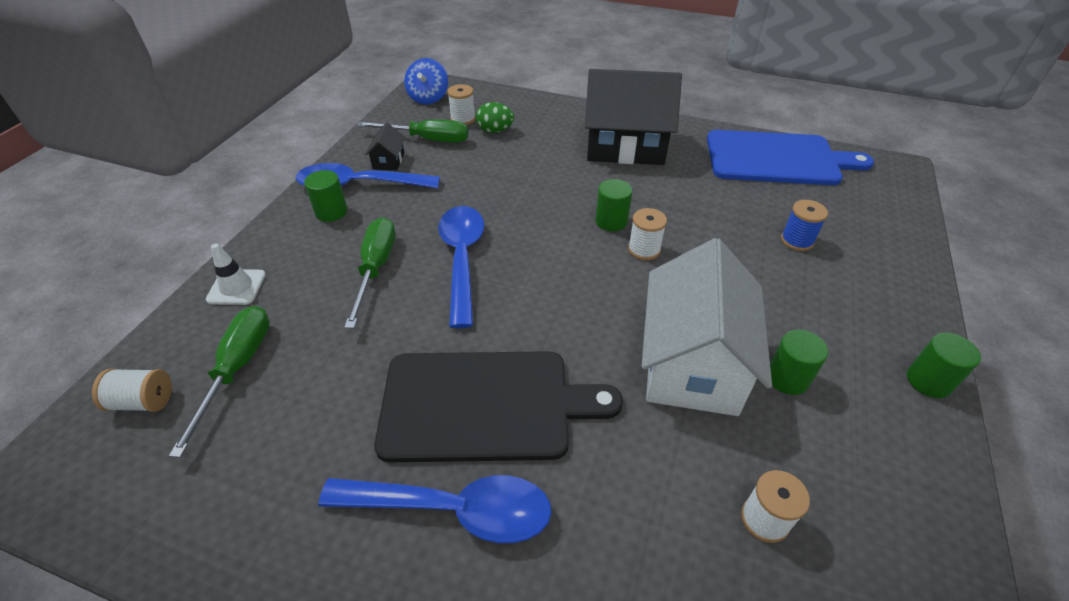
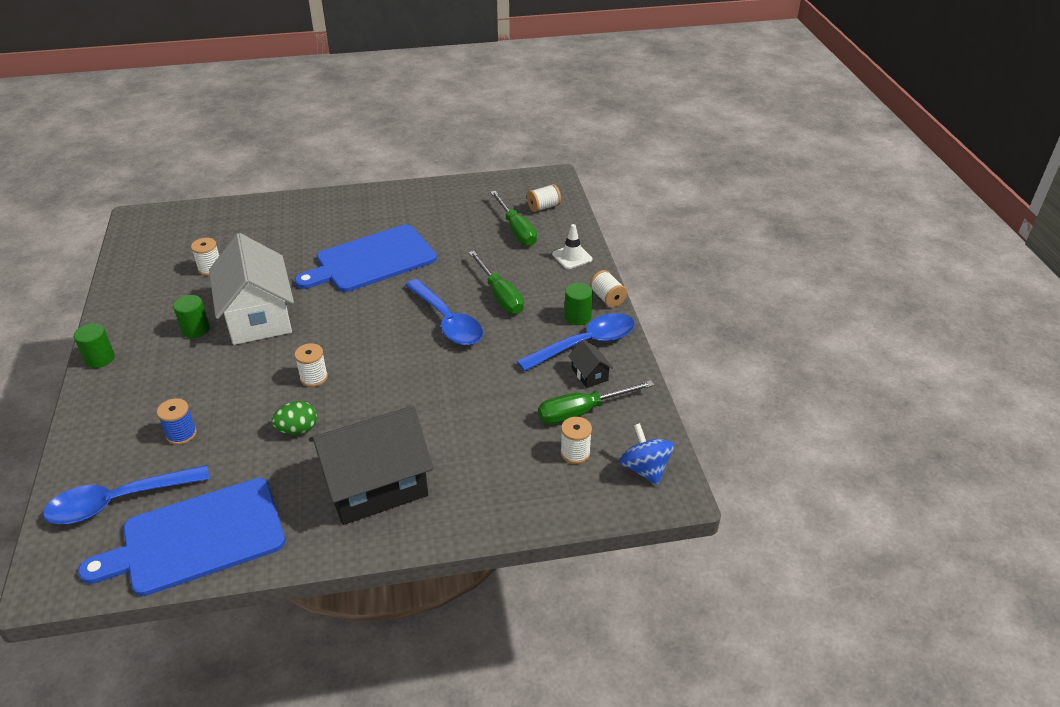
camera: 150 degrees right, 5 degrees down
blue spoon [318,475,552,543] -> blue spoon moved to [43,465,210,524]
black cutting board [374,351,623,462] -> blue cutting board [295,225,437,292]
green egg [476,102,514,133] -> green egg moved to [272,401,317,435]
green cylinder [595,179,632,231] -> none
none -> white spool [590,270,627,308]

